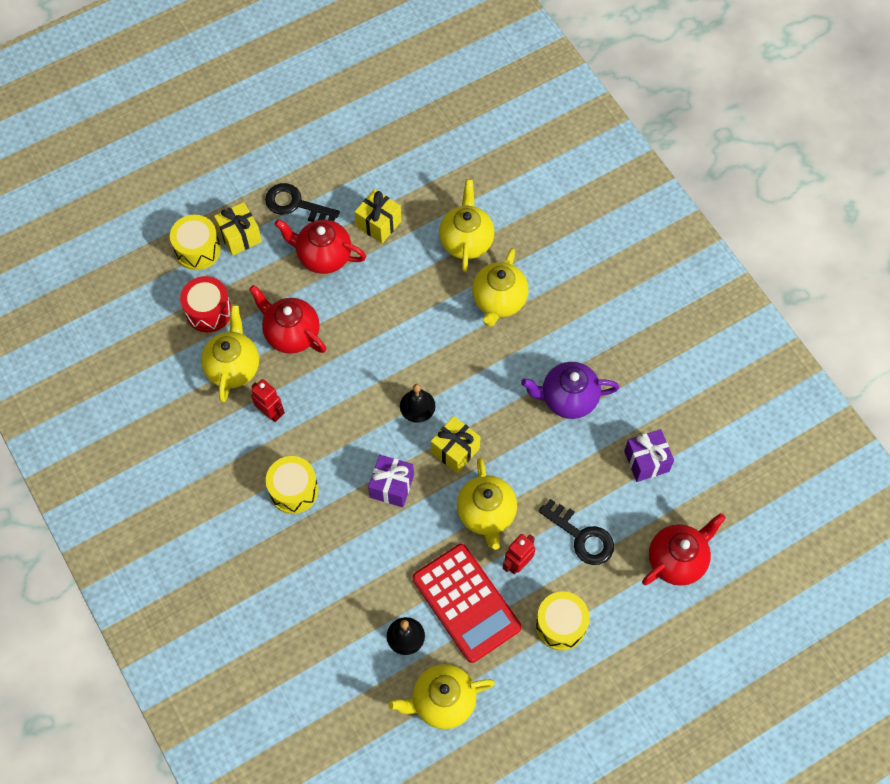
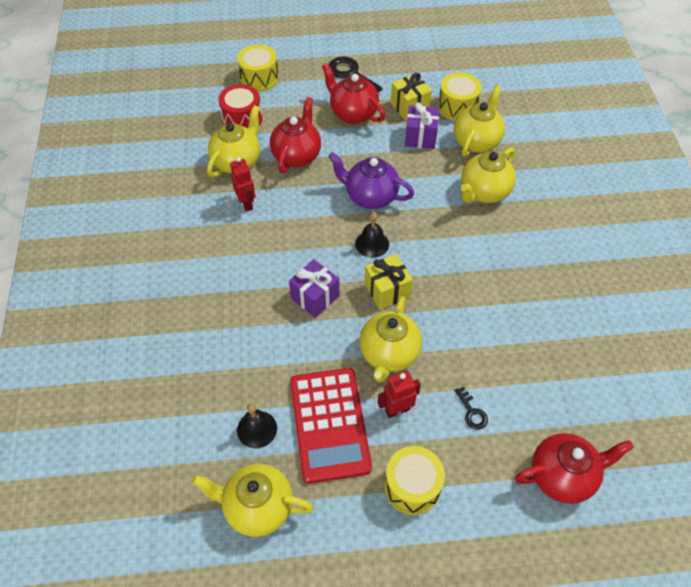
camera: 25 degrees right, 10 degrees down
yellow gift [214,202,262,256] -> none
red teapot [249,285,326,354] -> red teapot turned 45 degrees clockwise [270,97,321,173]
yellow drum [266,456,318,514] -> yellow drum moved to [438,72,482,121]
purple teapot [521,362,619,419] -> purple teapot moved to [328,152,414,209]
black key [538,499,614,565] -> black key [454,387,488,430], size x0.53
purple gift [624,429,674,482] -> purple gift moved to [405,102,439,149]

